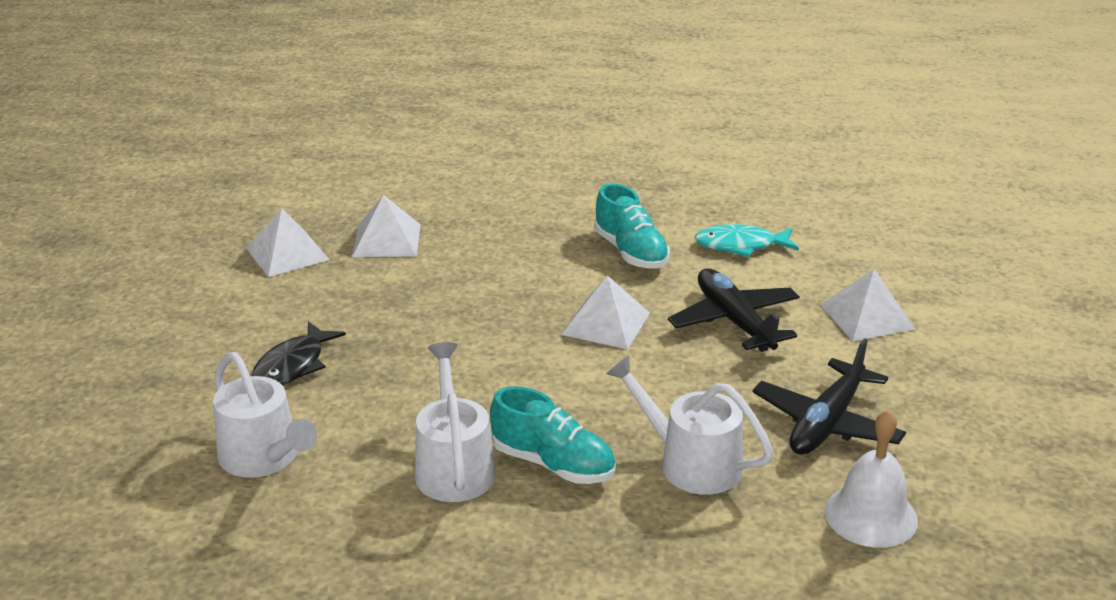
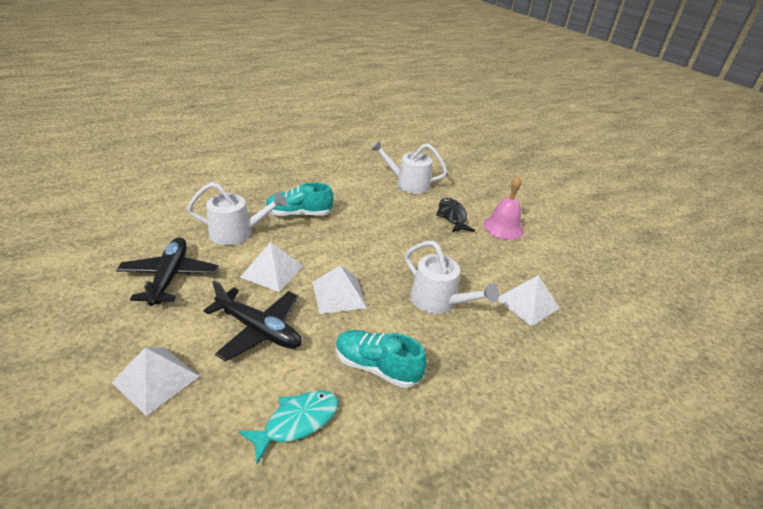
camera: 140 degrees right, 5 degrees up
white pyramid [246,208,330,277] -> white pyramid moved to [240,242,303,292]
white watering can [415,342,496,502] -> white watering can moved to [405,241,499,314]
white bell [825,410,918,548] -> none
none -> pink bell [483,176,523,240]

